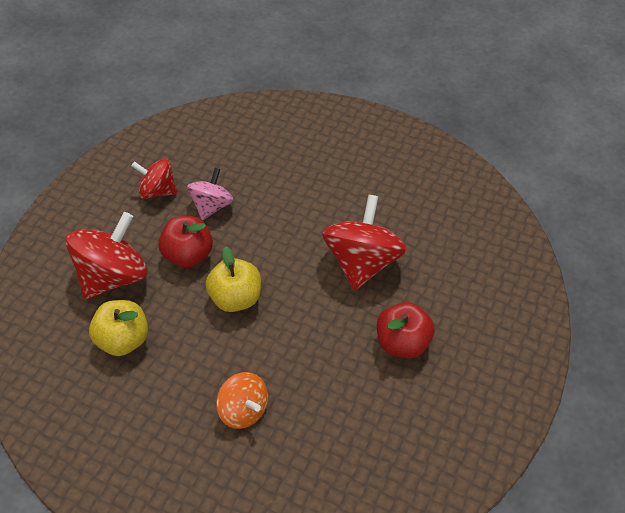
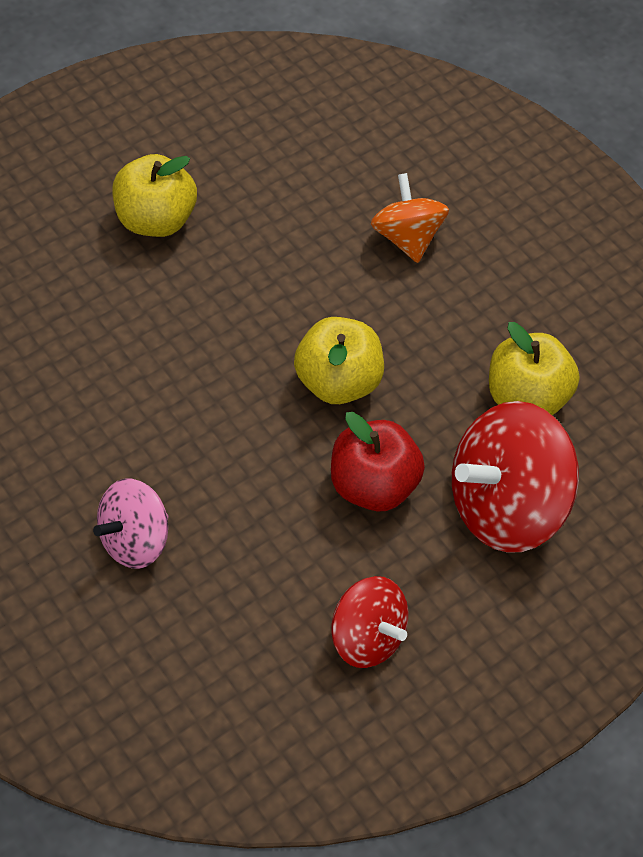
camera: 155 degrees left, 5 degrees up
pink spinning top [187,168,233,220] -> pink spinning top moved to [93,478,168,569]
red spinning top [322,194,407,291] -> none
red apple [377,302,435,359] -> yellow apple [112,154,197,237]

